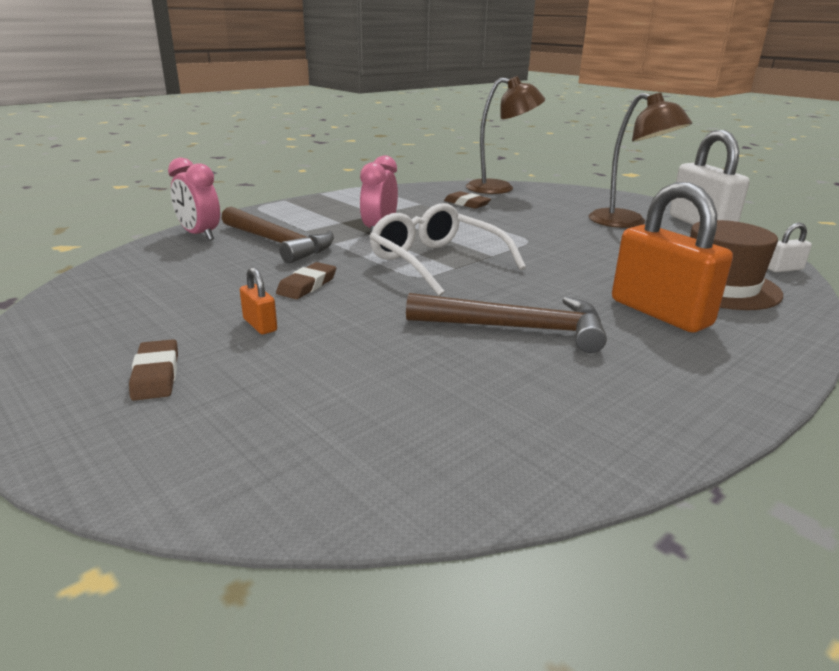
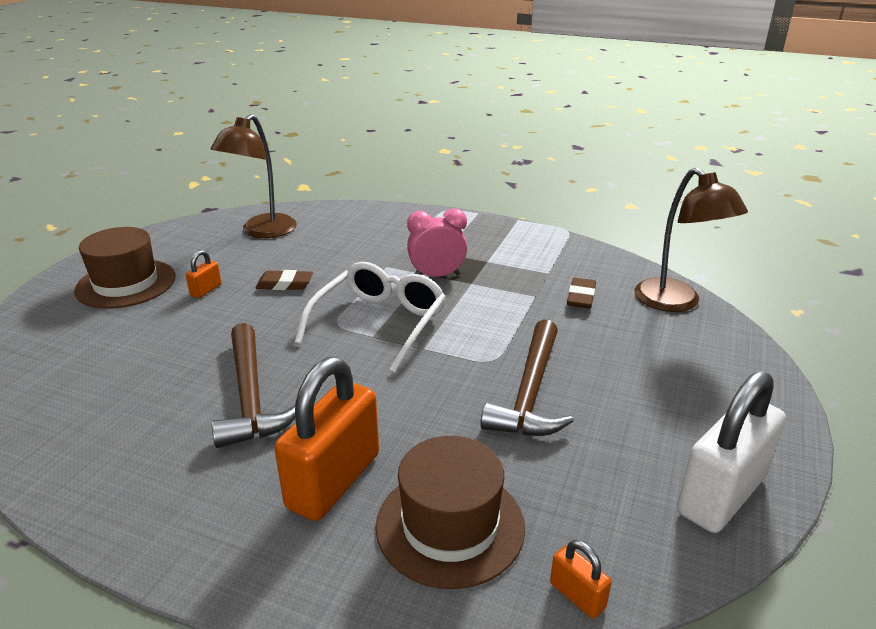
camera: 65 degrees right, 5 degrees up
brown eraser [129,339,178,401] -> brown hat [74,227,176,309]
pink clock [168,157,220,241] -> none
brown hammer [222,206,334,264] -> brown hammer moved to [480,319,574,436]
brown lamp [589,93,692,228] -> brown lamp moved to [210,114,297,238]
white padlock [768,222,812,272] -> orange padlock [550,540,612,618]

